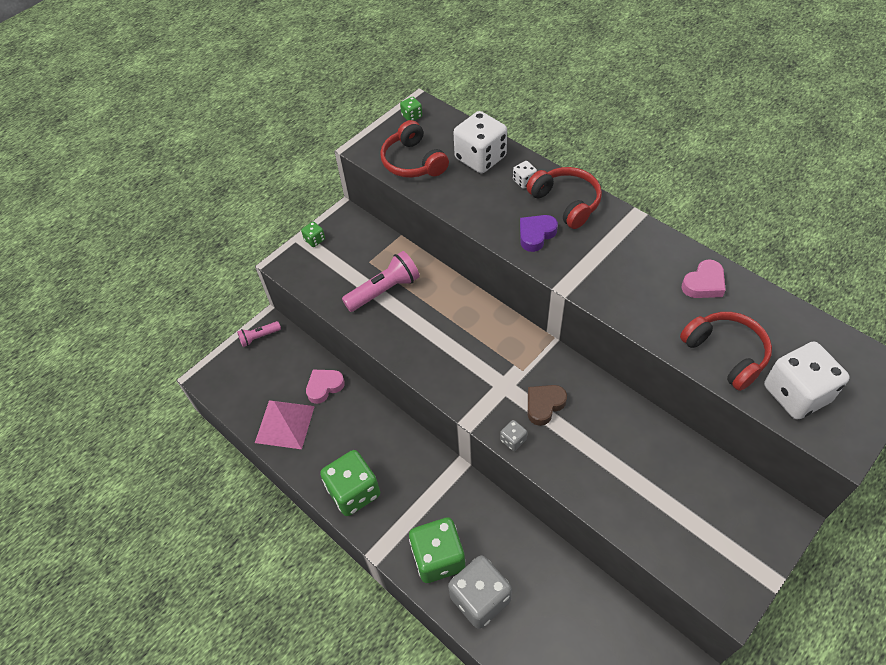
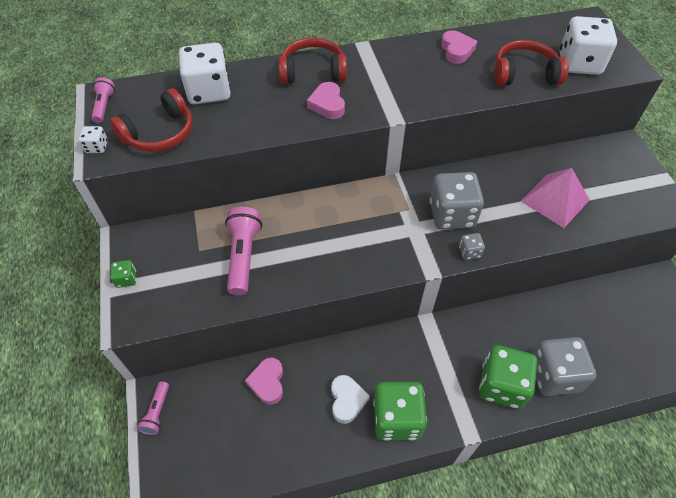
camera: 60 degrees left, 0 degrees up
pink pyramid [255,400,315,449] -> pink pyramid moved to [521,168,590,228]
red headphones [380,120,449,178] -> red headphones turned 45 degrees counterclockwise [110,88,193,152]
green dice [400,97,422,121] -> pink flashlight [91,77,115,123]
white dice [513,161,537,188] -> white dice moved to [78,126,108,153]
purple heart [520,215,558,252] -> pink heart [307,82,345,119]
brown heart [528,385,567,426] -> grey dice [430,172,484,230]
none -> white heart [331,375,370,424]

